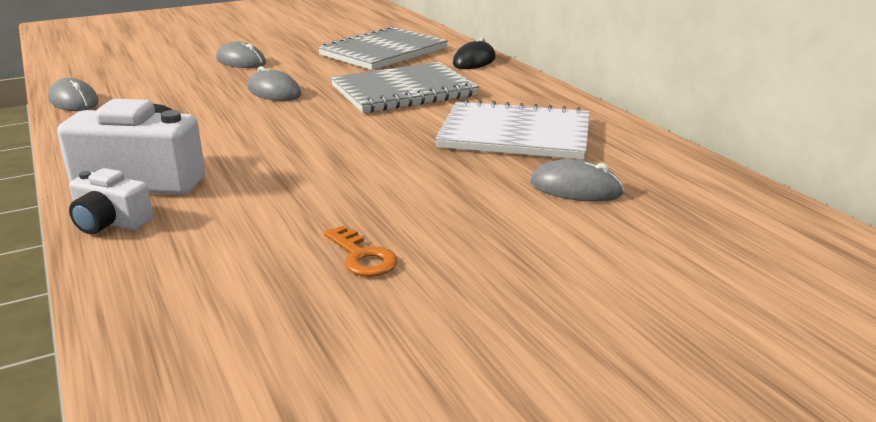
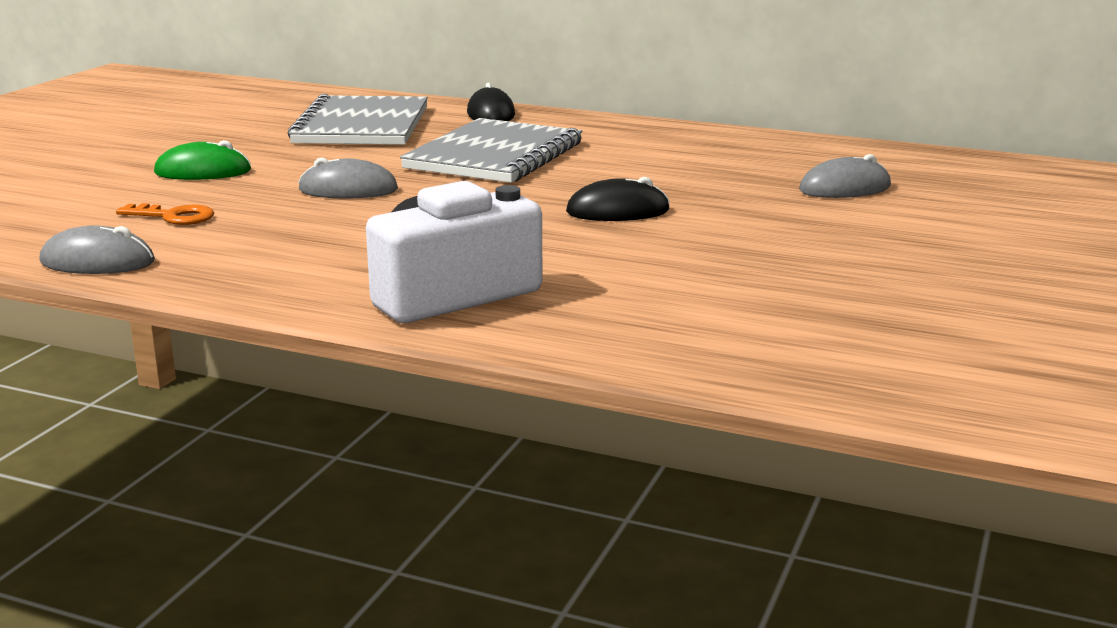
camera: 40 degrees left, 5 degrees down
white camera [69,168,153,234] -> none
grey mouse [216,41,266,68] -> green mouse [154,140,251,180]
orange key [323,226,398,277] -> orange key moved to [116,203,214,225]
white notebook [435,99,590,160] -> none
none -> black mouse [566,177,670,221]

